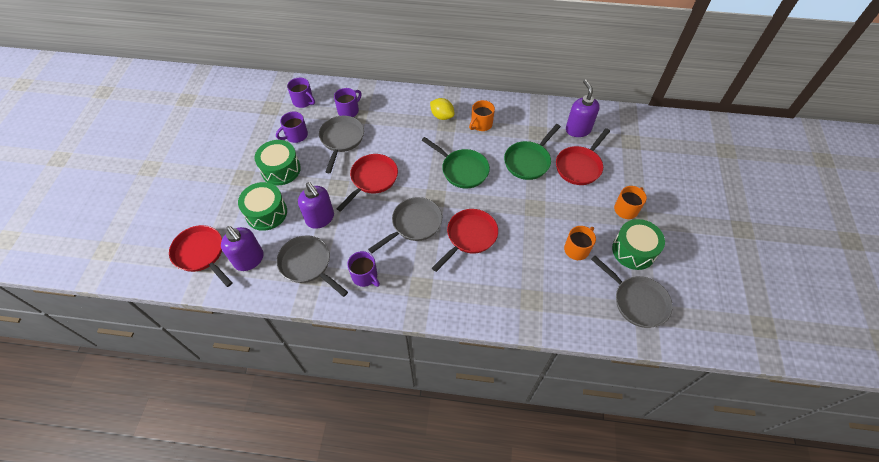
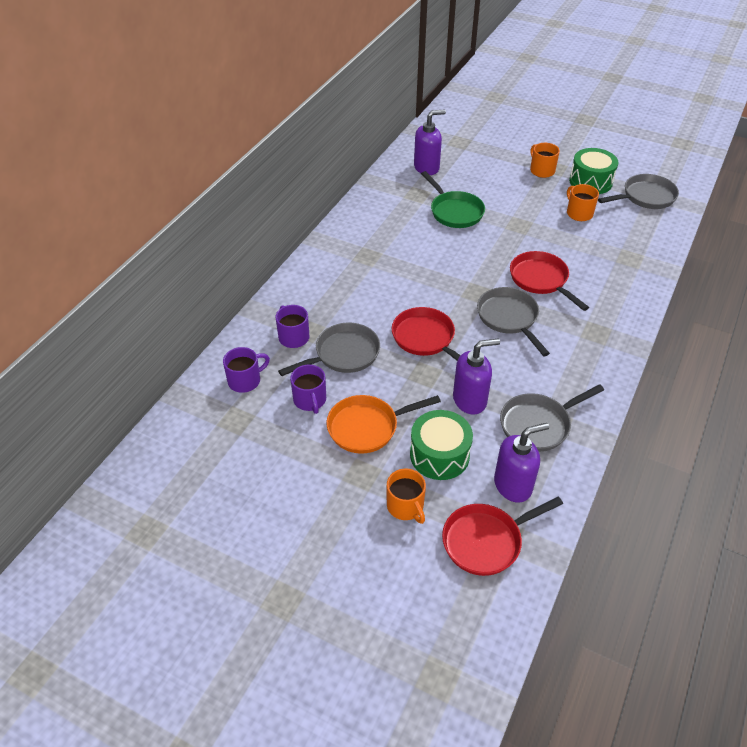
camera: 70 degrees left, 10 degrees down
green drum [255,140,301,185] -> orange pan [326,395,441,454]
grey pan [319,116,364,173] -> grey pan turned 120 degrees clockwise [278,322,380,376]
purple mug [347,251,380,287] -> none
green pan [422,137,490,189] -> none
yellow lemon [430,98,454,120] -> none
orange mug [469,100,495,131] -> orange mug moved to [387,468,426,524]
red pan [556,128,610,185] -> none
purple soap dispenser [566,79,600,137] -> purple soap dispenser turned 150 degrees clockwise [414,109,446,175]

